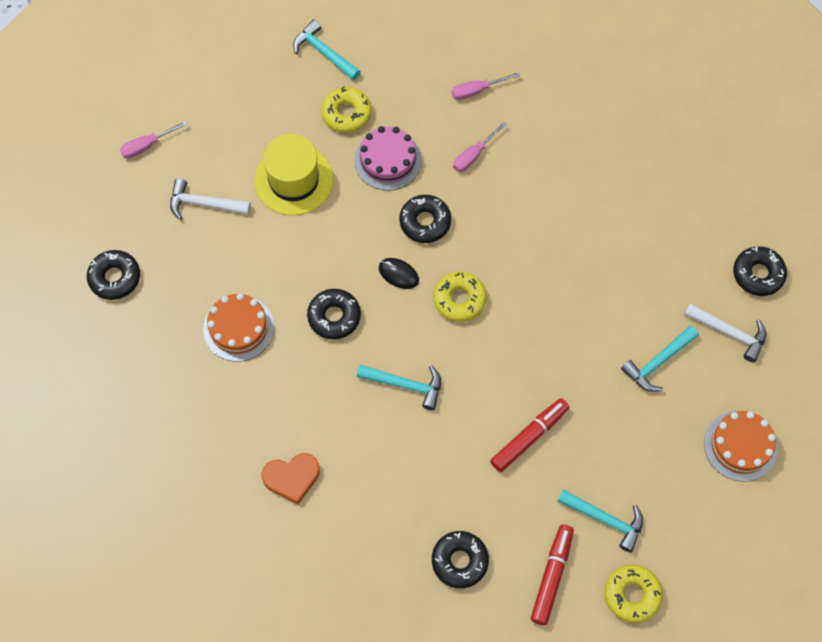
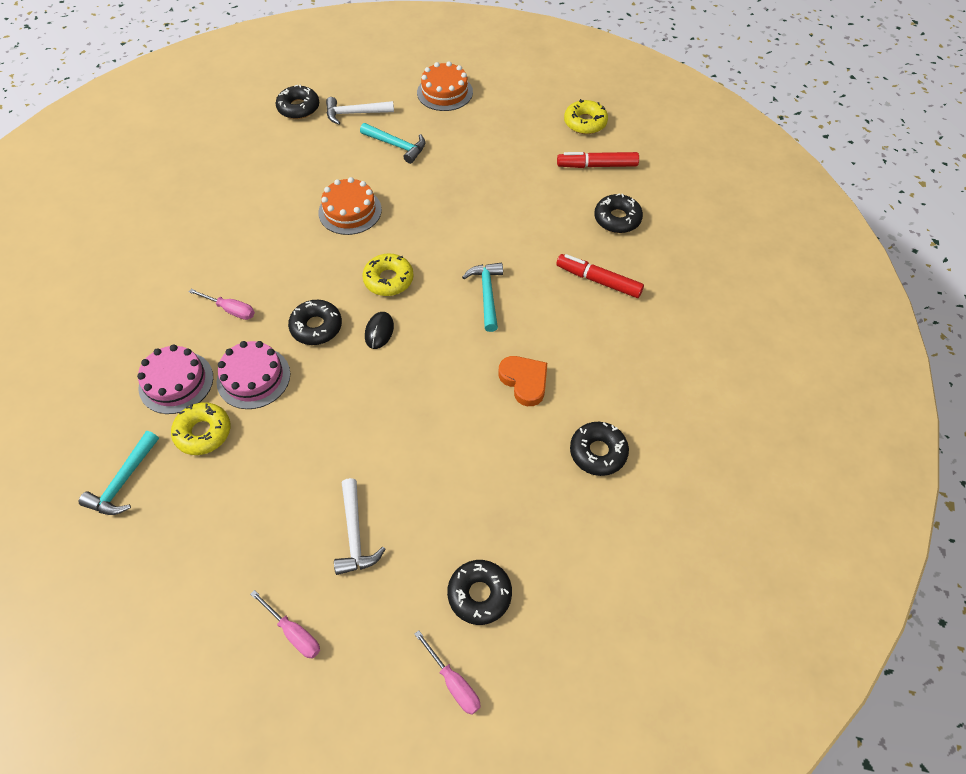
camera: 110 degrees left, 10 degrees down
orange cake [203,293,274,362] -> orange cake moved to [318,177,382,235]
yellow hat [254,134,333,216] -> none
orange heart [262,453,320,504] -> orange heart moved to [499,356,547,406]
black donut [307,289,361,340] -> black donut moved to [570,422,629,476]
pink screwdriver [452,72,520,100] -> pink screwdriver moved to [414,630,481,715]
red marker [490,398,569,472] -> red marker moved to [556,254,644,298]
turquoise hammer [557,489,643,552] -> none
white hammer [684,303,766,363] -> white hammer turned 105 degrees counterclockwise [326,97,394,125]
none -> pink cake [137,344,213,414]

